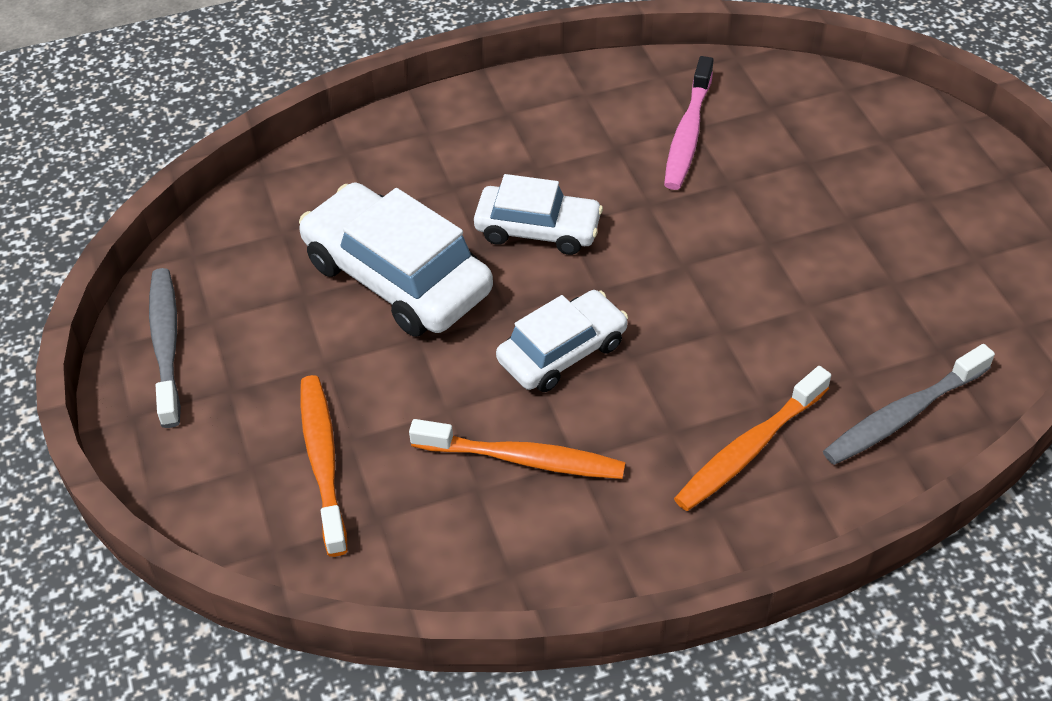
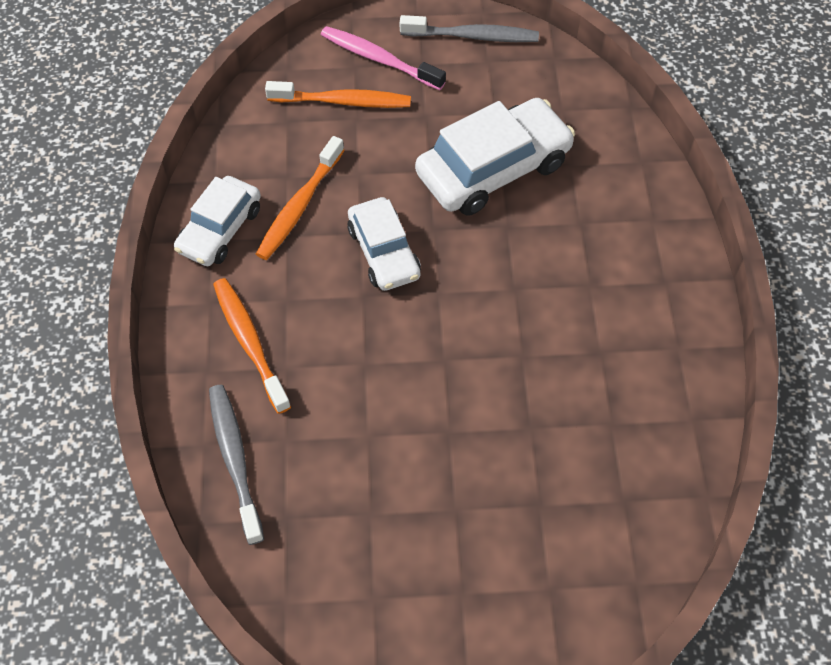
camera: 105 degrees right, 10 degrees up
white car [474,174,603,255] -> white car moved to [174,176,261,266]
pink toothbrush [664,56,713,190] -> pink toothbrush moved to [321,26,446,90]

